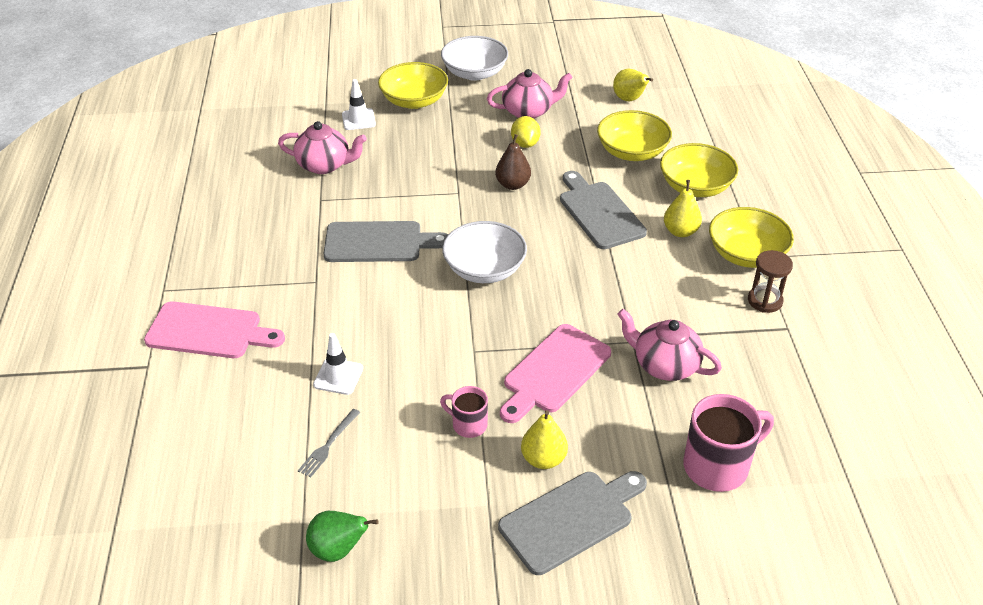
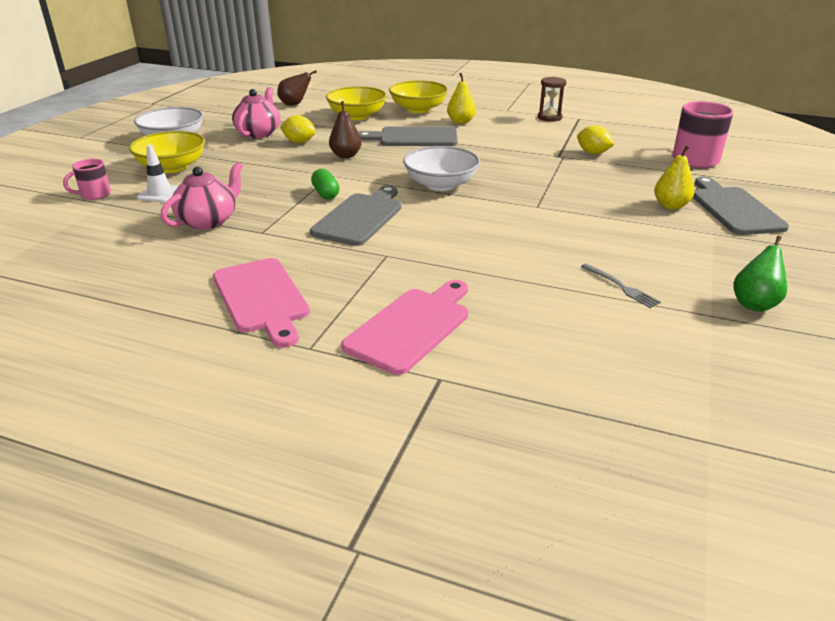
camera: 65 degrees left, 10 degrees down
white traffic cone [313,333,363,395] -> none
pink mug [440,386,488,438] -> pink mug moved to [63,159,111,200]
pink cutting board [500,324,611,423] -> pink cutting board moved to [213,258,310,348]
yellow pear [613,69,653,101] -> brown pear [277,70,317,105]
pink teapot [617,309,722,381] -> yellow lemon [577,125,615,154]
yellow bowl [709,207,794,268] -> none
none -> green capsule [311,169,339,199]

